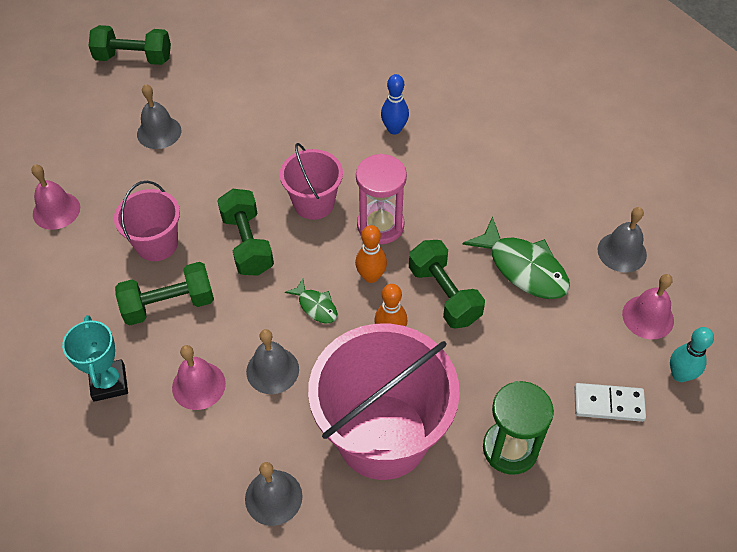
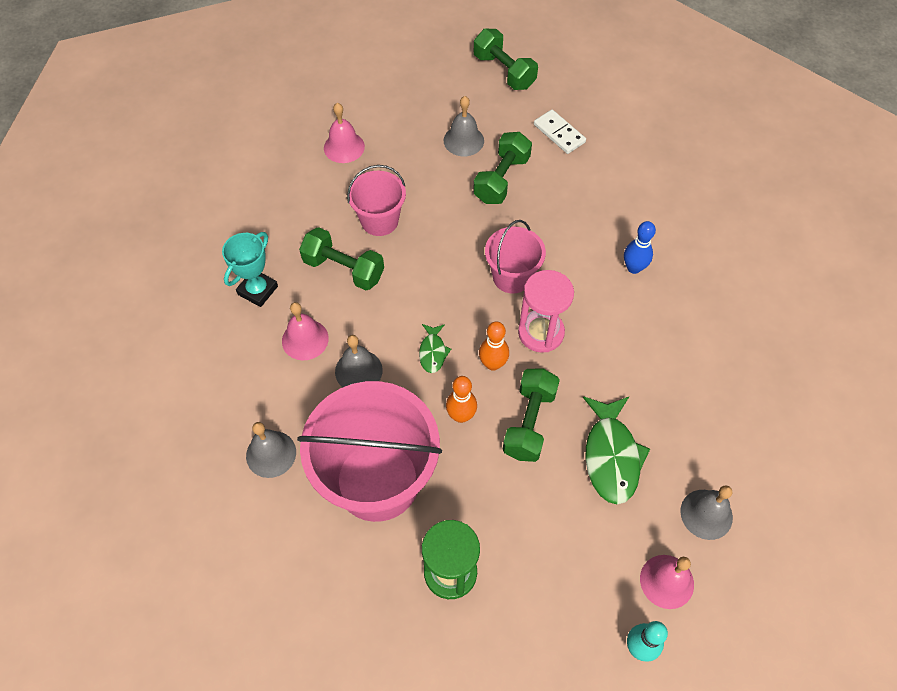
camera: 45 degrees right, 5 degrees up
green dumbbell [217,189,274,276] -> green dumbbell moved to [473,132,532,204]
white domino [574,383,646,422] -> white domino moved to [534,110,586,154]

